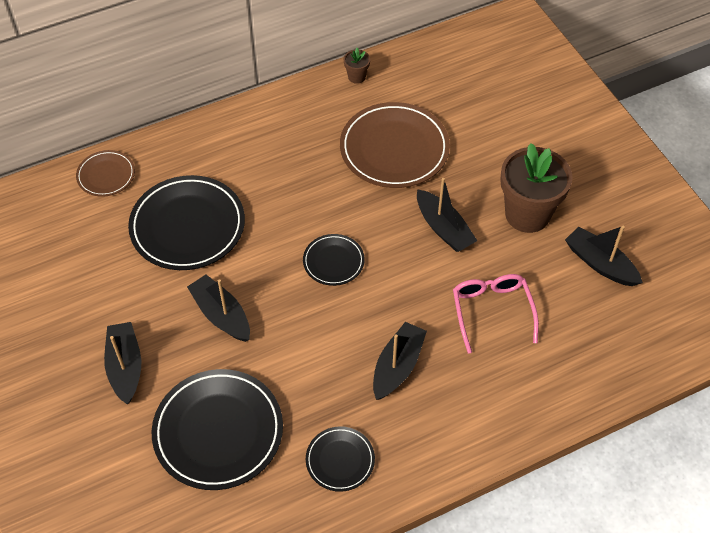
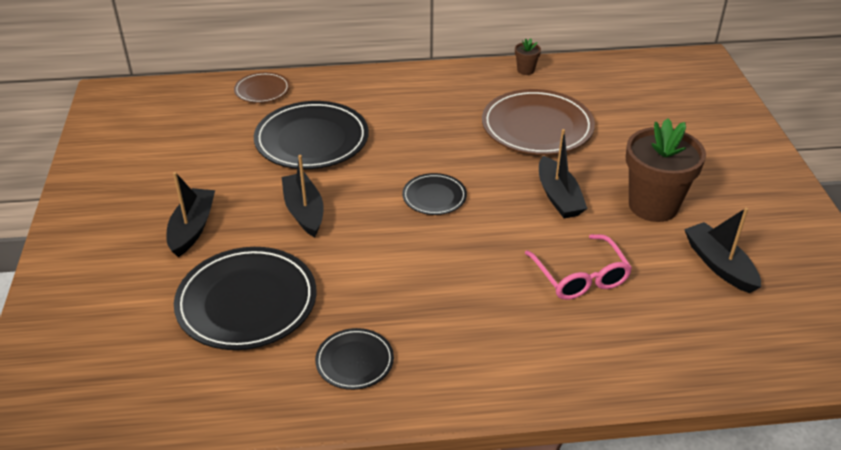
camera: 20 degrees right, 15 degrees down
black boat [373,322,427,400] -> none
pink glasses [453,274,539,354] -> pink glasses turned 150 degrees clockwise [525,234,632,300]

